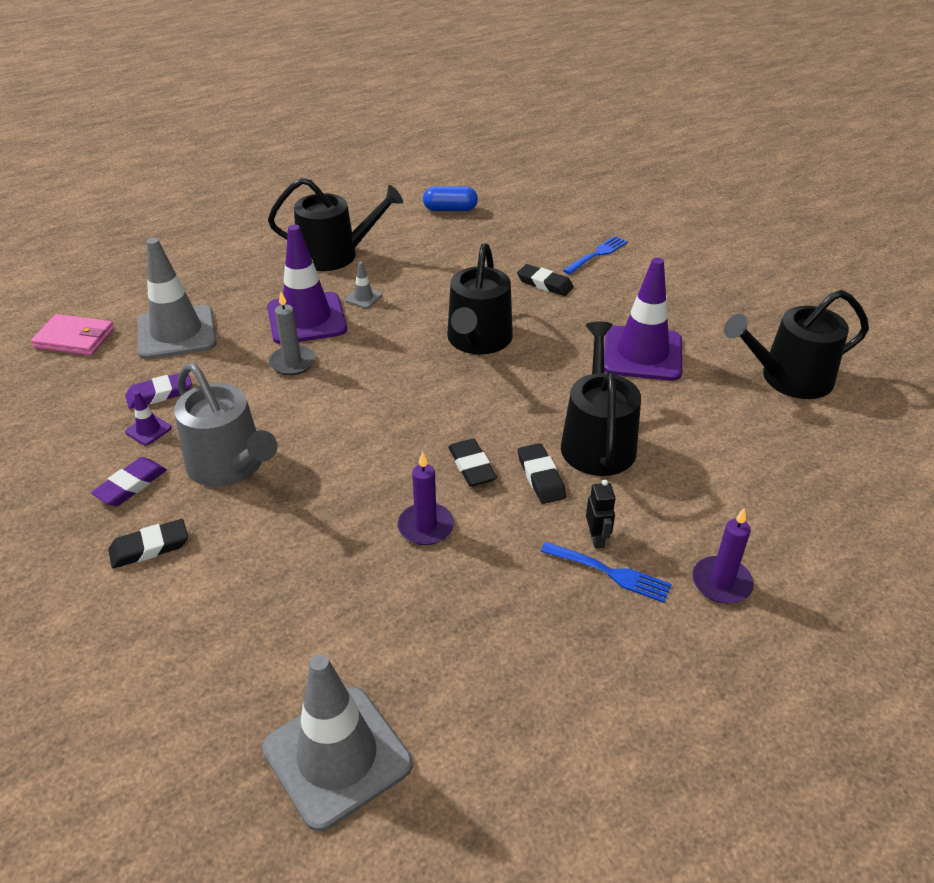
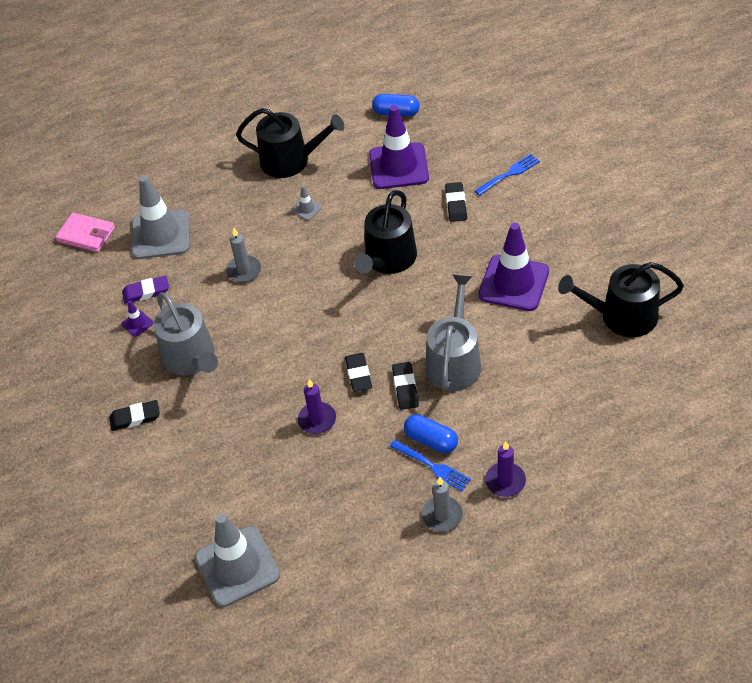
camera: 15 degrees right, 10 degrees up
purple eraser [91,457,167,506] -> none
purple traffic cone [267,225,347,344] -> purple traffic cone moved to [369,105,429,189]
black eraser [517,264,574,296] -> black eraser turned 45 degrees clockwise [445,182,467,222]
black watering can [561,322,641,476] -> grey watering can [426,275,481,391]
black robot [586,480,616,549] -> blue capsule [404,414,458,453]
none -> grey candle [422,477,463,532]

